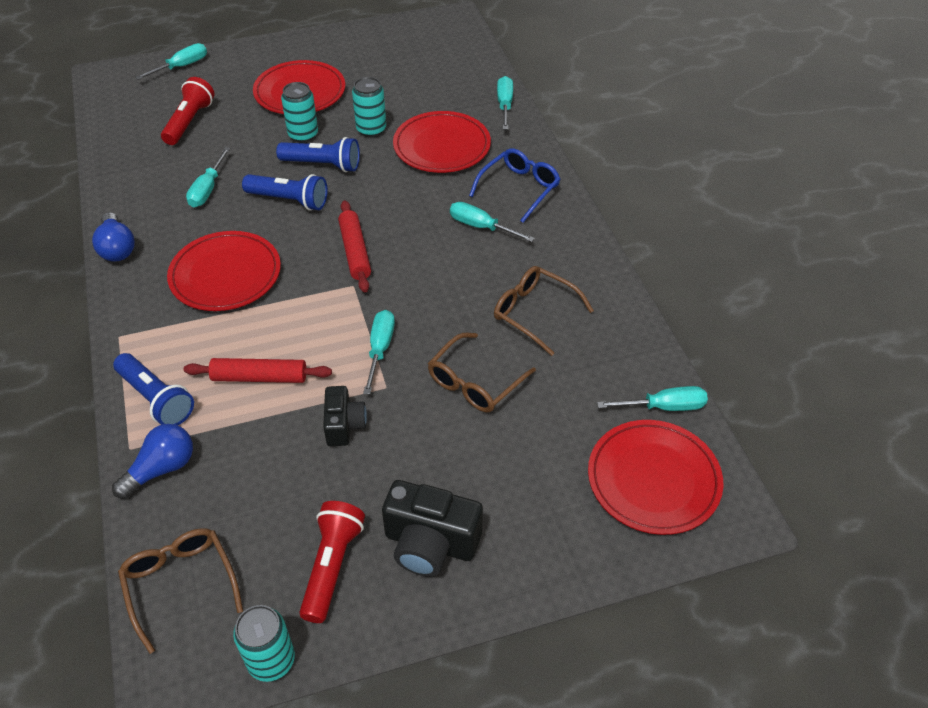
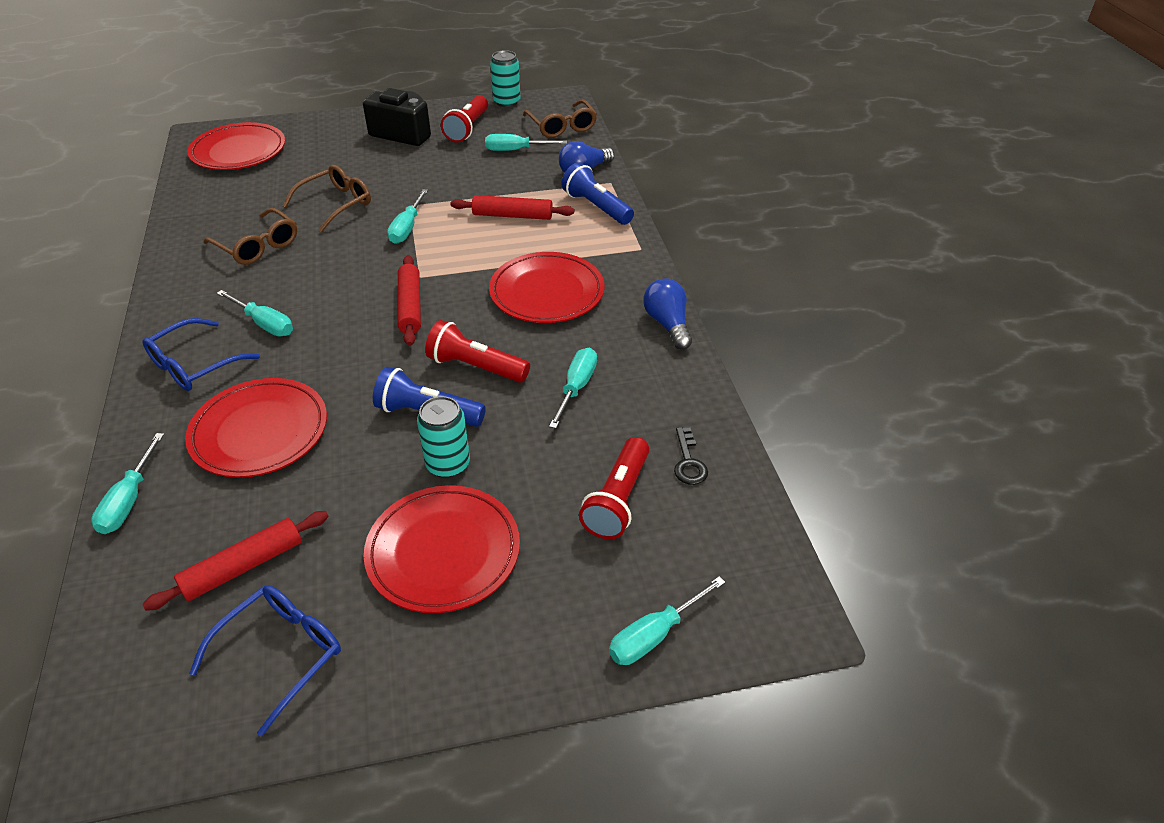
camera: 175 degrees left, 5 degrees down
blue flashlight [242,174,328,211] -> red flashlight [425,320,530,383]
black camera [323,386,367,446] -> none
turquoise can [352,77,386,137] -> none
turquoise screwdriver [597,386,708,411] -> turquoise screwdriver moved to [485,134,567,151]
none -> red rolling pin [142,511,328,611]
none -> blue glasses [189,585,341,737]
none -> black key [674,427,708,485]

